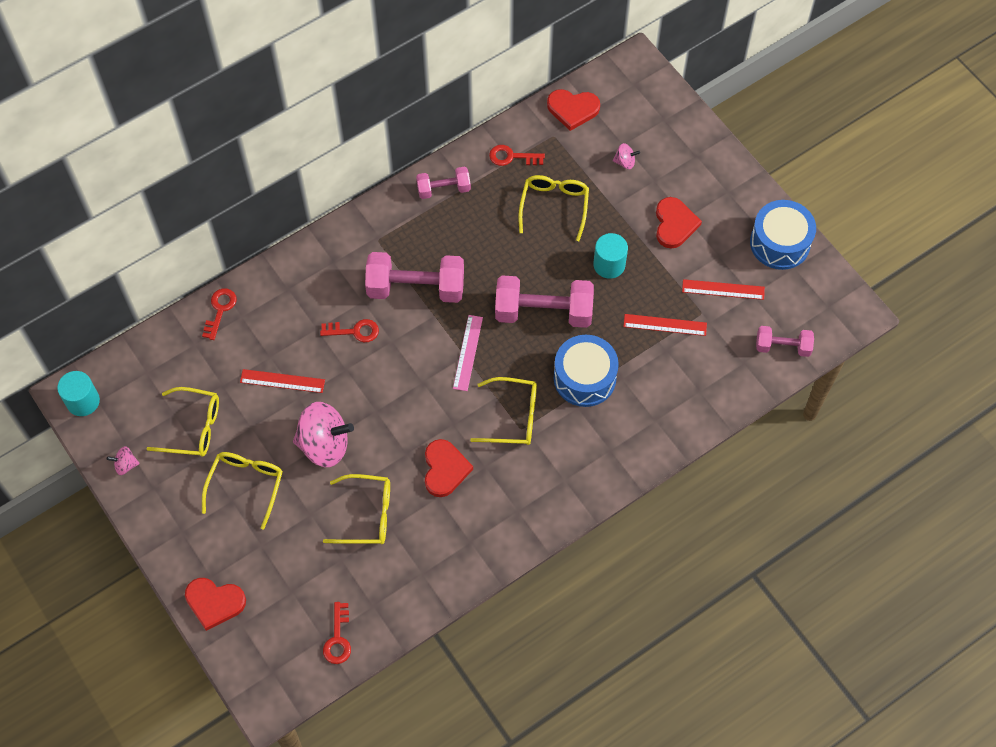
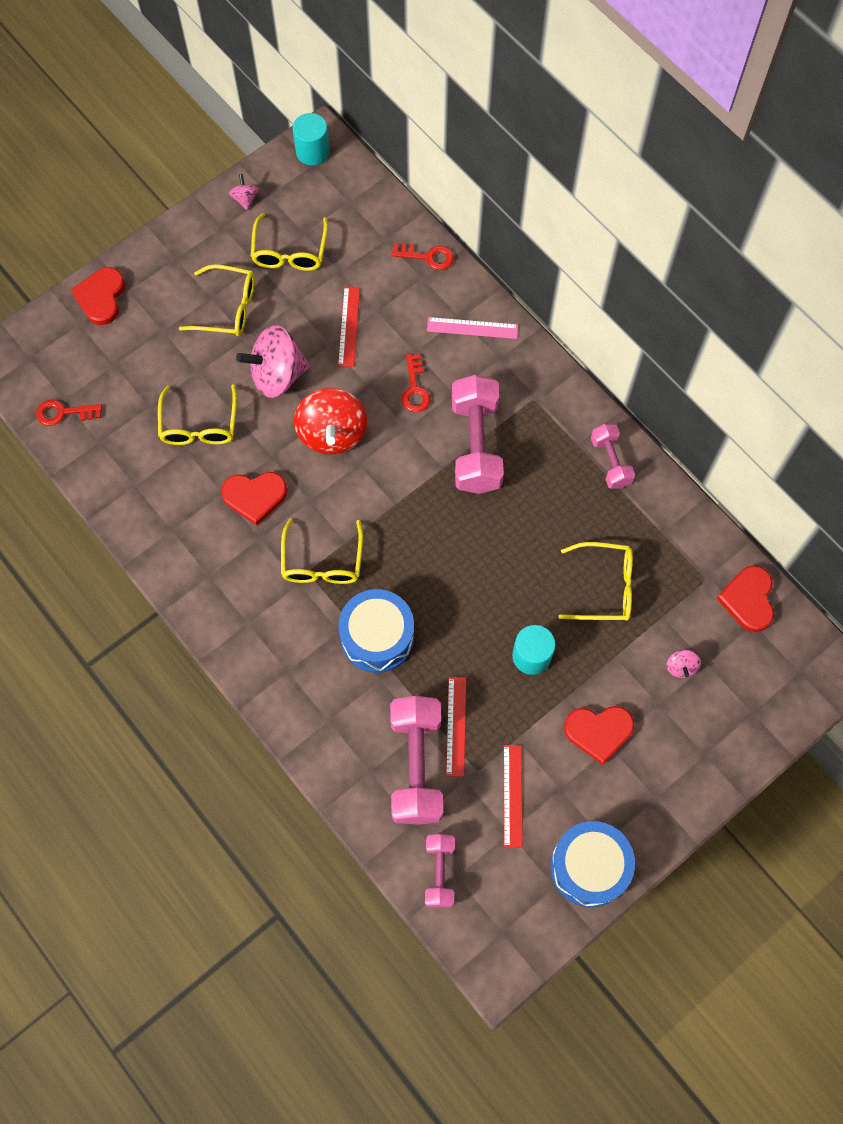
camera: 85 degrees right, 5 degrees up
pink spinning top [293,402,354,467] -> pink spinning top turned 75 degrees clockwise [236,325,310,398]
pink ruler [453,315,483,391] -> pink ruler moved to [427,317,518,339]
red key [489,145,545,166] -> none
pink dumbbell [495,275,594,328] -> pink dumbbell moved to [390,696,443,825]
none -> red spinning top [294,388,367,454]

